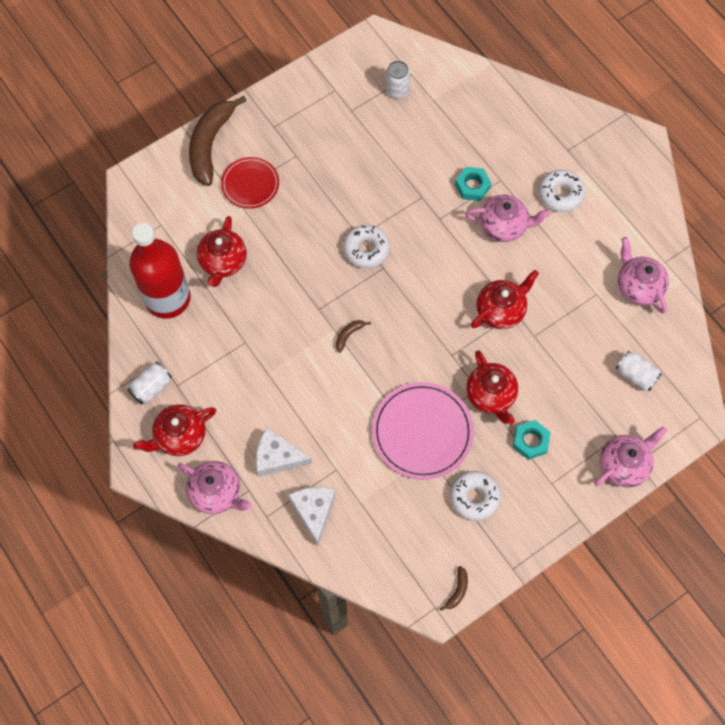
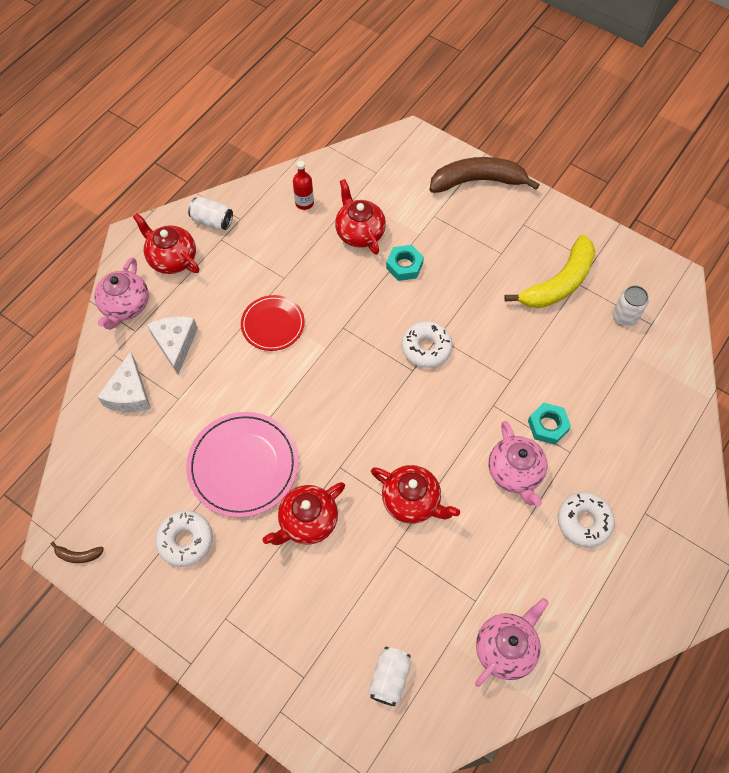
camera: 70 degrees right, 5 degrees down
red bottle [129,223,191,319] -> red bottle [293,161,314,210], size x0.41
red teapot [197,216,247,287] -> red teapot turned 75 degrees clockwise [335,179,386,255]
red plate [221,157,279,209] -> red plate moved to [241,295,305,351]
white cheese [288,487,336,546] -> white cheese turned 120 degrees clockwise [97,352,151,412]
brown banana [336,320,371,353] -> none
turquoise nut [513,420,550,460] -> turquoise nut moved to [386,245,424,281]
pink teapot [594,427,667,488] -> none
none -> yellow banana [504,234,595,308]

